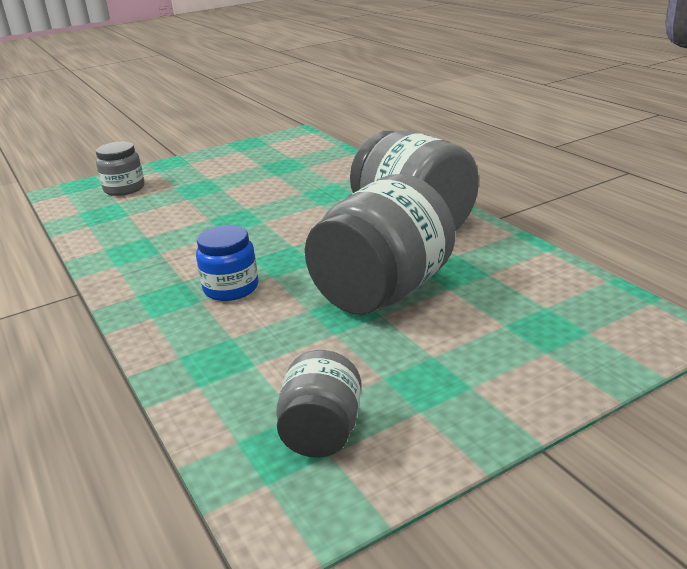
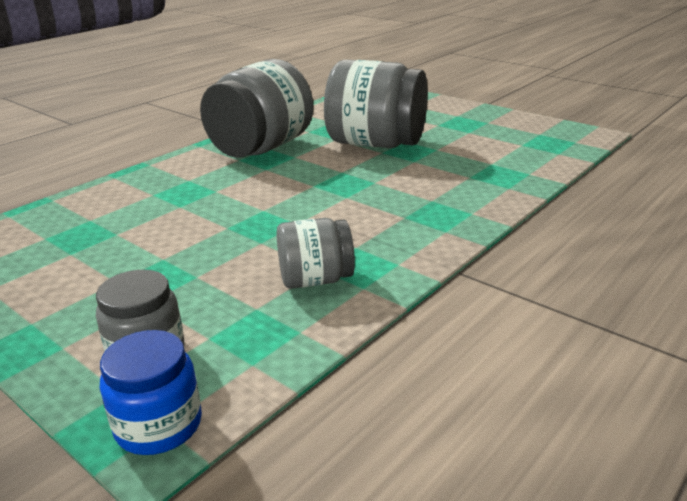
camera: 110 degrees left, 0 degrees up
blue jar [196,225,258,301] -> blue jar moved to [100,330,202,455]
grey jar [276,350,361,458] -> grey jar moved to [276,218,355,289]

